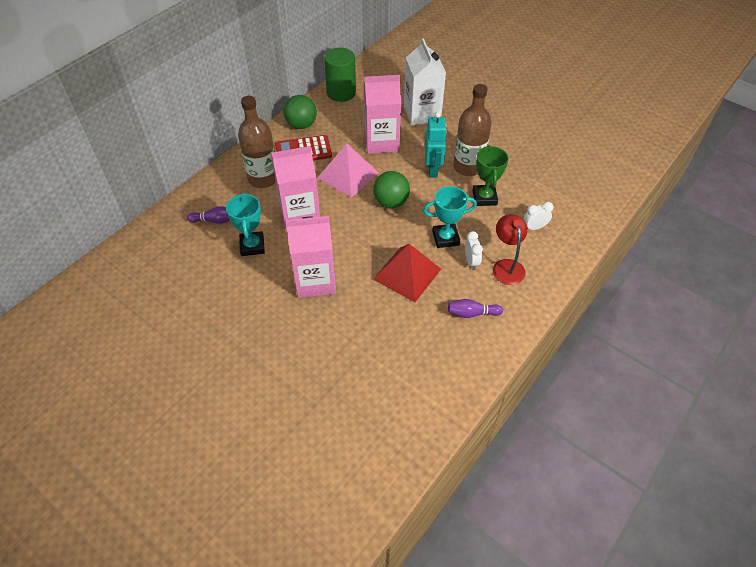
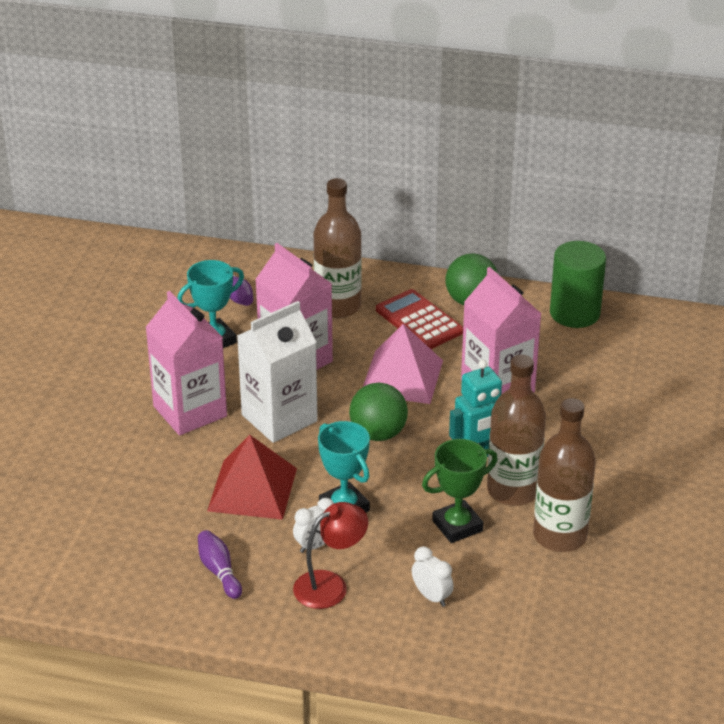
camera: 65 degrees right, 15 degrees down
white carton [404,38,446,125] -> white carton moved to [237,301,318,443]
none -> brown bottle [533,398,596,552]

